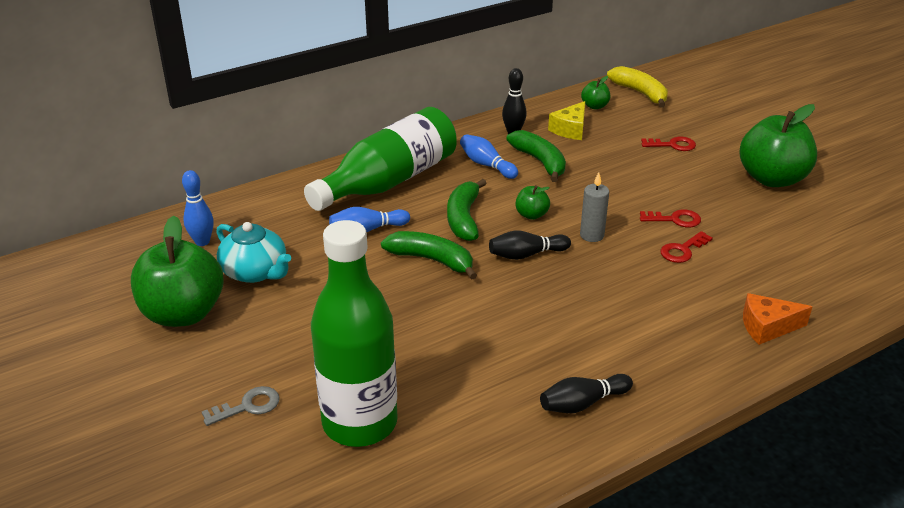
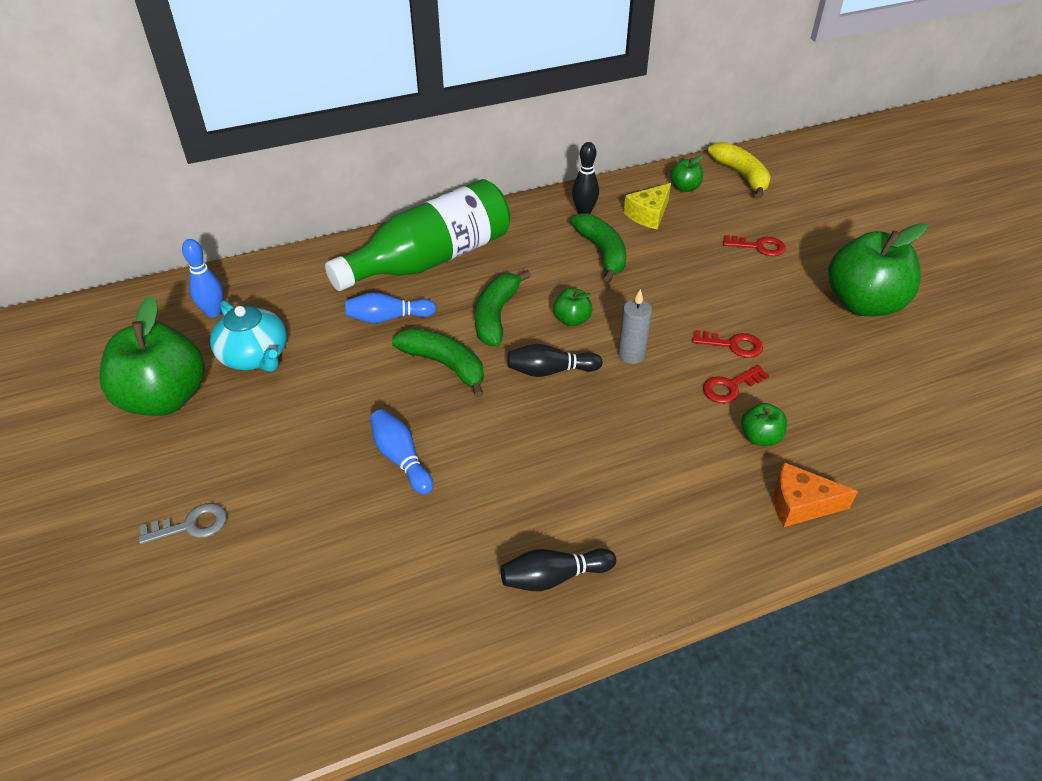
camera: 10 degrees right, 10 degrees up
green bottle [311,220,398,447] -> none
blue bowling pin [460,134,518,179] -> blue bowling pin moved to [370,409,433,495]
none -> green apple [741,403,787,446]

